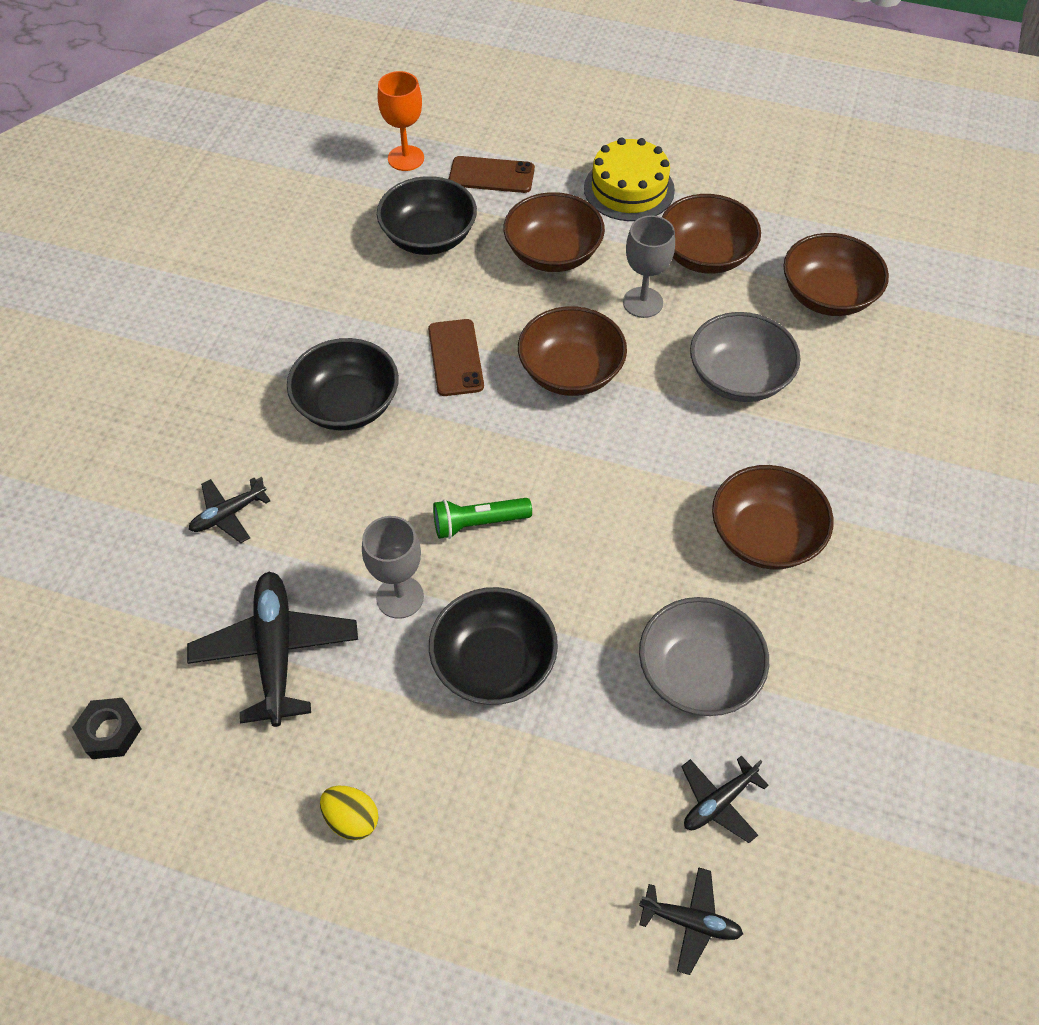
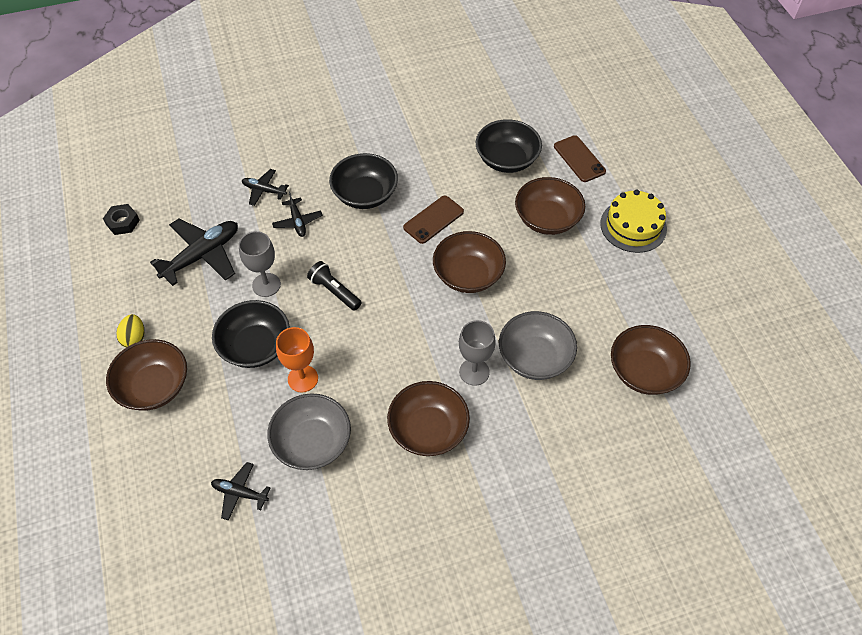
camera: 55 degrees right, 0 degrees up
orange goblet [378,71,424,171] -> orange goblet moved to [276,327,318,392]
green flashlight [433,498,532,539] -> black flashlight [307,261,362,311]
grey goblet [623,215,675,318] -> grey goblet moved to [459,320,496,386]
black plane [639,867,743,975] -> black plane moved to [272,192,323,237]
brown bowl [662,194,761,274] -> brown bowl moved to [106,339,187,411]

